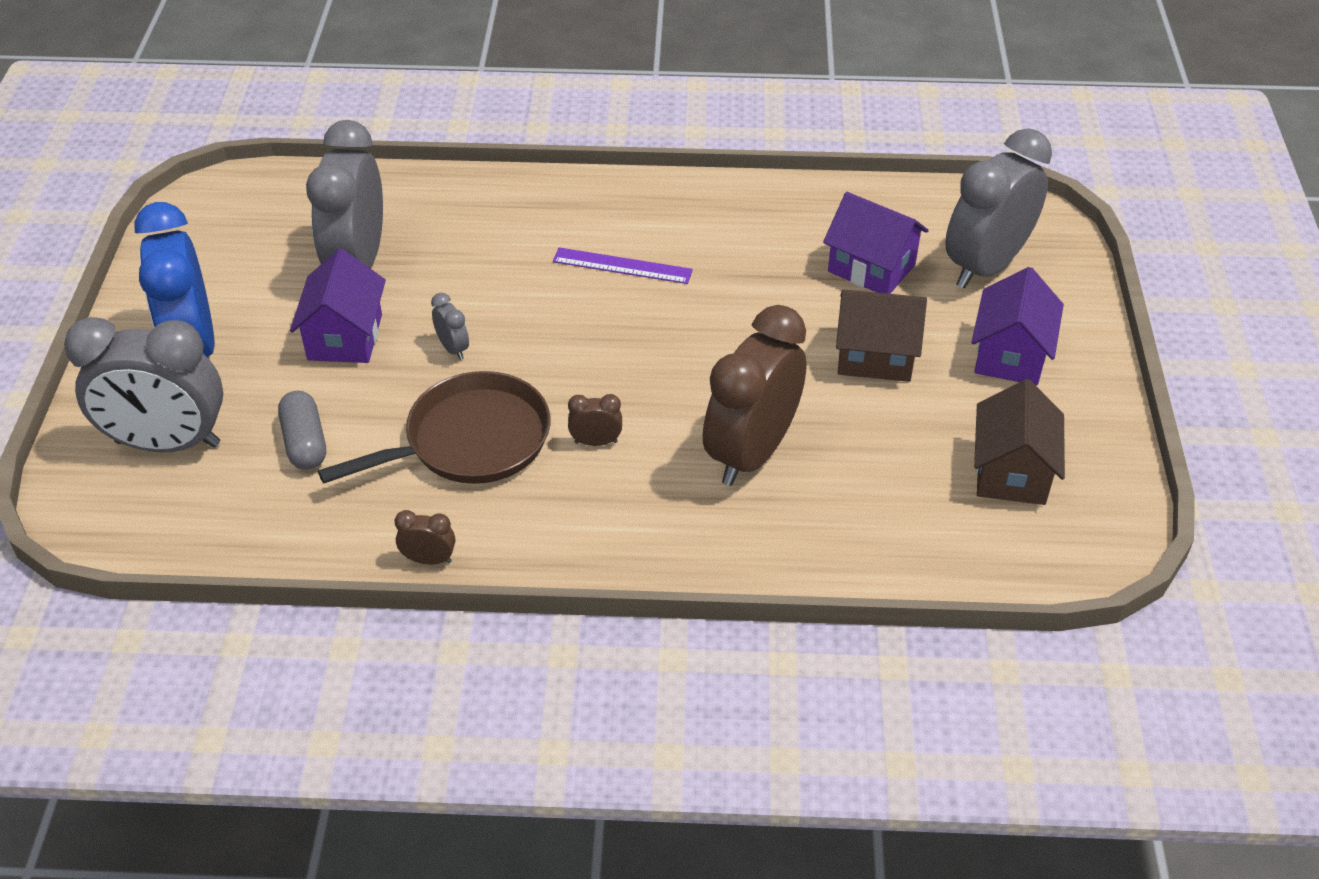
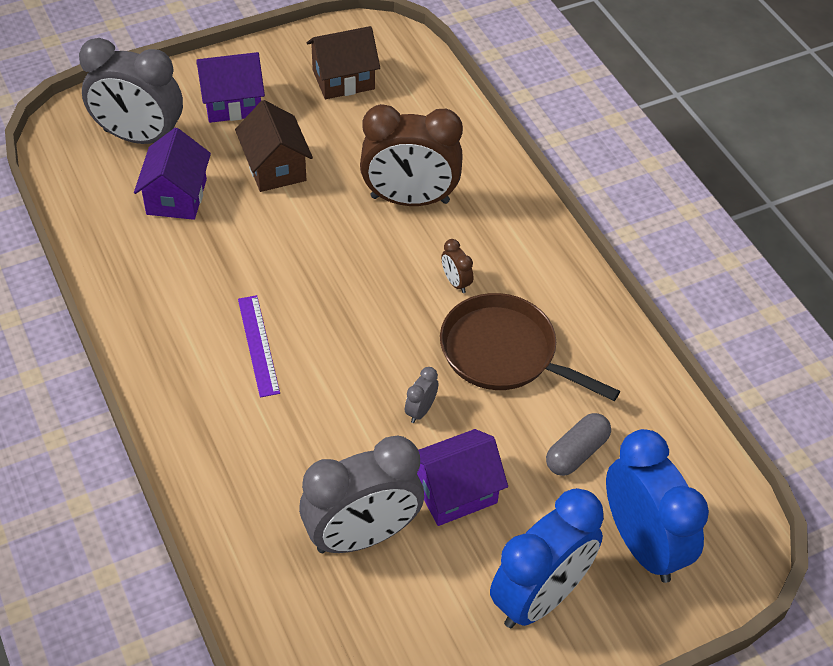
camera: 120 degrees left, 5 degrees up
grey clock [64,317,223,452] -> blue clock [606,429,709,583]
brown clock [395,510,455,565] -> none

